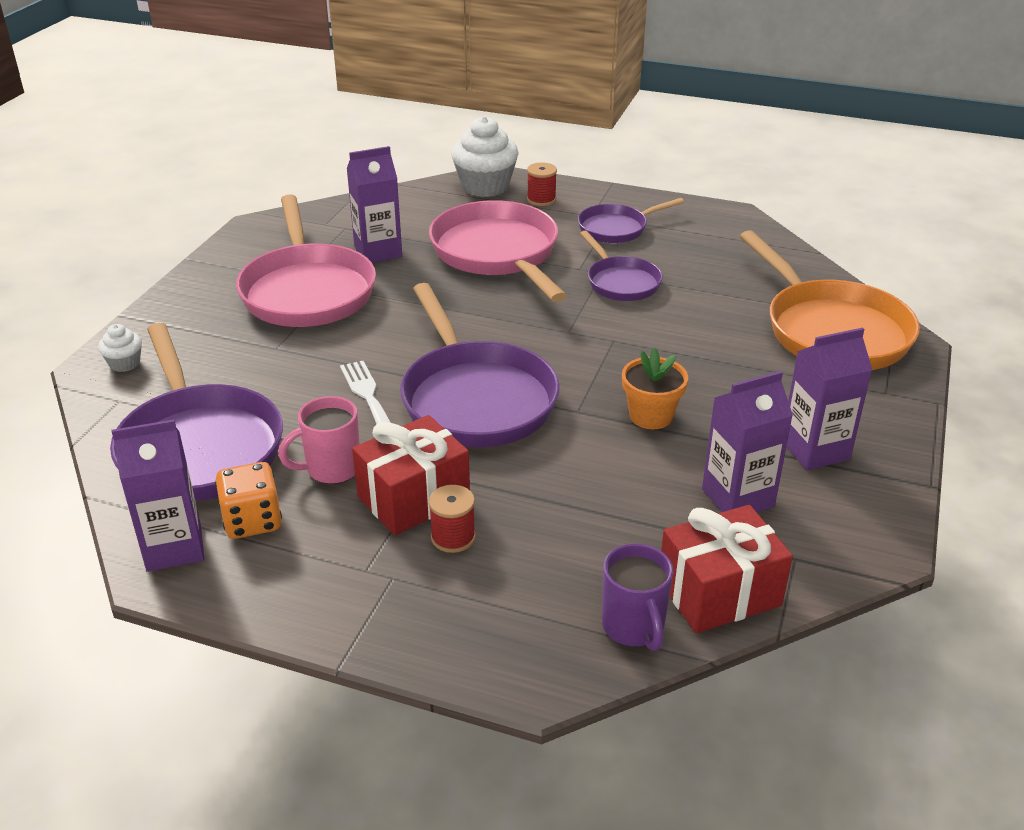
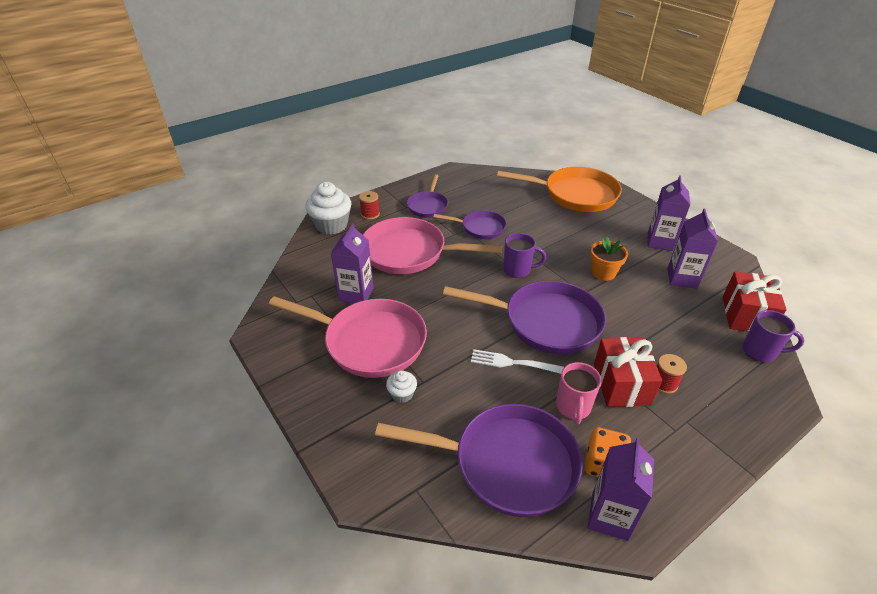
camera: 55 degrees left, 5 degrees up
white cupcake [98,324,142,372] -> white cupcake moved to [386,370,417,403]
none -> purple mug [503,233,547,278]

